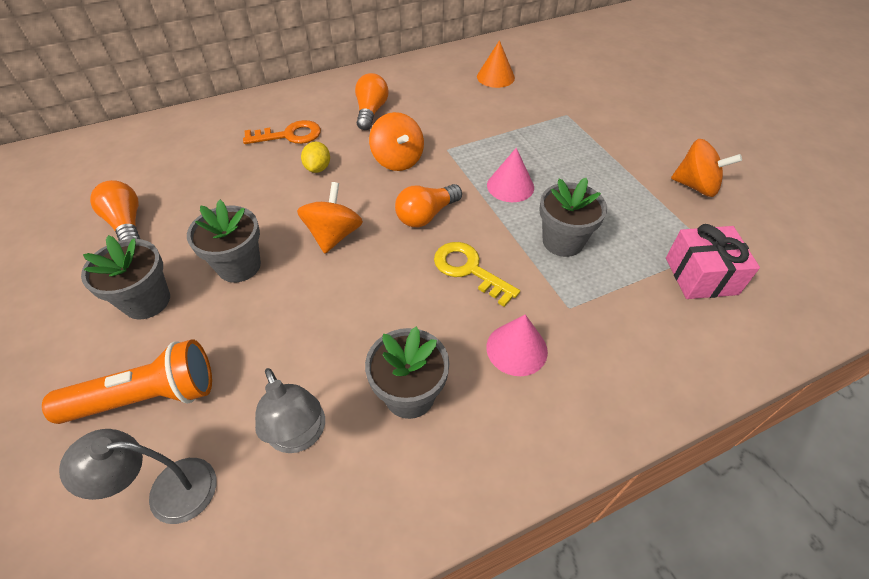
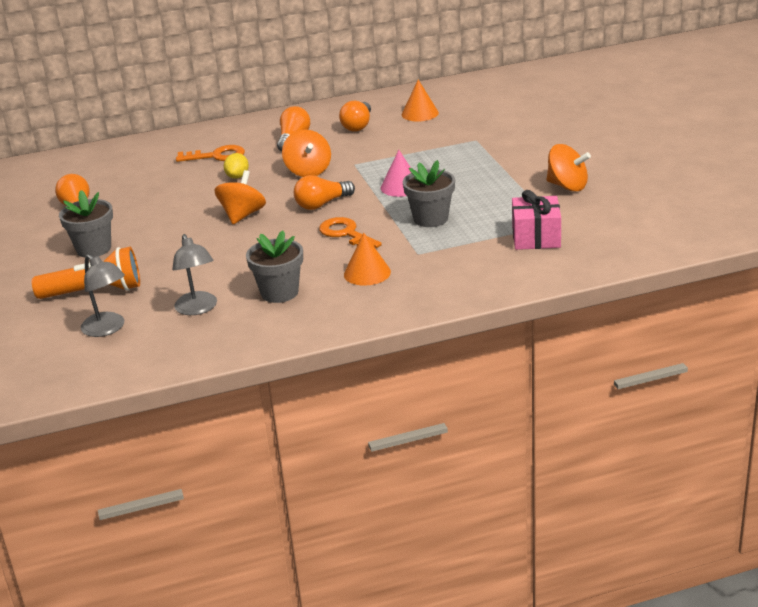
camera: 10 degrees right, 20 degrees down
grey lamp [59,429,217,524] -> grey lamp turned 135 degrees counterclockwise [81,254,125,337]
grey flower pot [187,200,261,283] -> none
yellow key [434,242,520,307] -> orange key [319,217,382,248]
pink cone [486,314,548,376] -> orange cone [344,233,391,286]
none -> orange light bulb [339,101,371,132]

